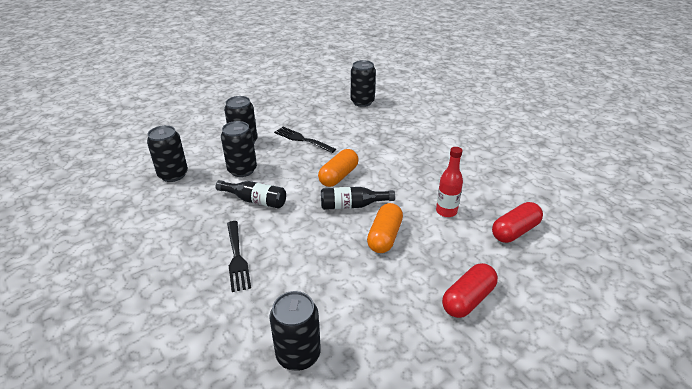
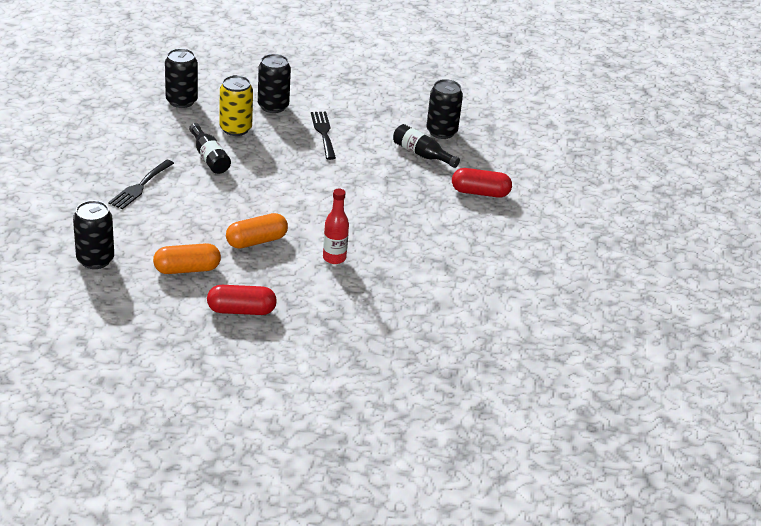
camera: 40 degrees right, 0 degrees up
black can [221,121,257,177] -> yellow can [219,75,253,136]
orange capsule [318,149,359,187] -> orange capsule moved to [153,243,221,274]
black bottle [321,187,395,210] -> black bottle moved to [393,124,460,168]
red capsule [492,202,543,243] -> red capsule moved to [452,168,512,198]

